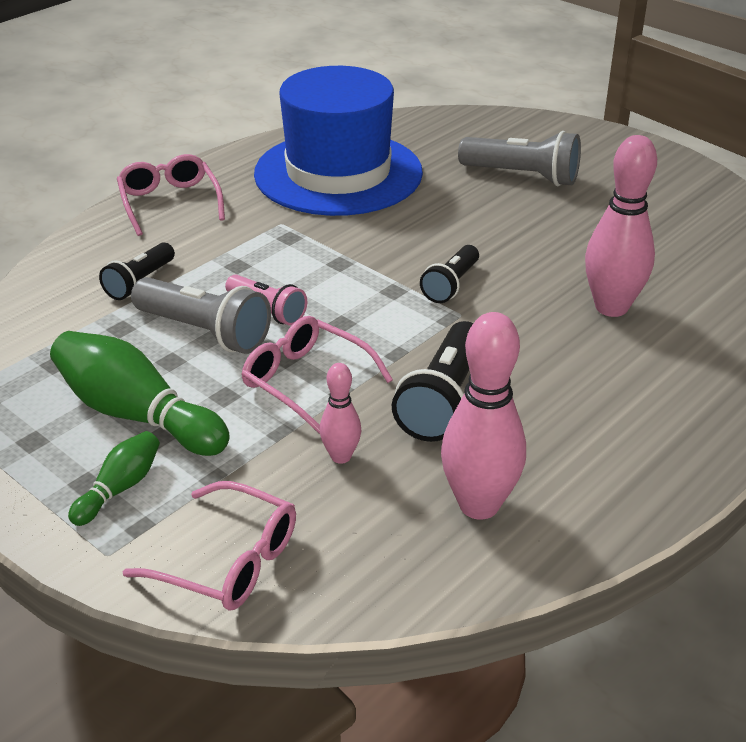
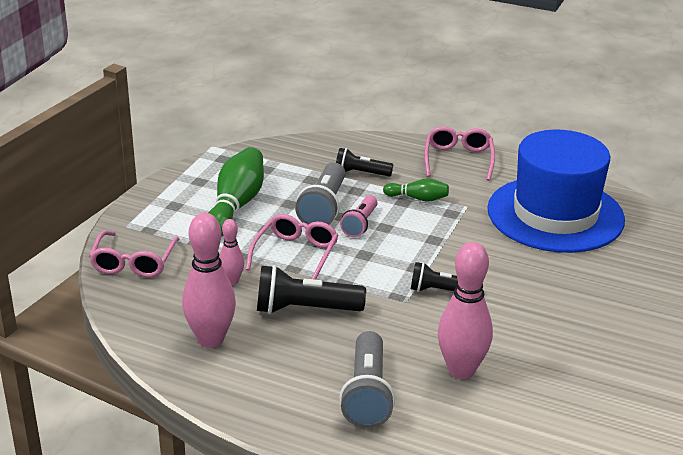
camera: 70 degrees right, 5 degrees down
green bowling pin [68,431,160,526] -> green bowling pin moved to [383,178,449,202]
pink glasses [117,154,225,236] -> pink glasses turned 45 degrees counterclockwise [424,126,495,181]
grey flashlight [458,131,581,186] -> grey flashlight moved to [339,331,395,428]

